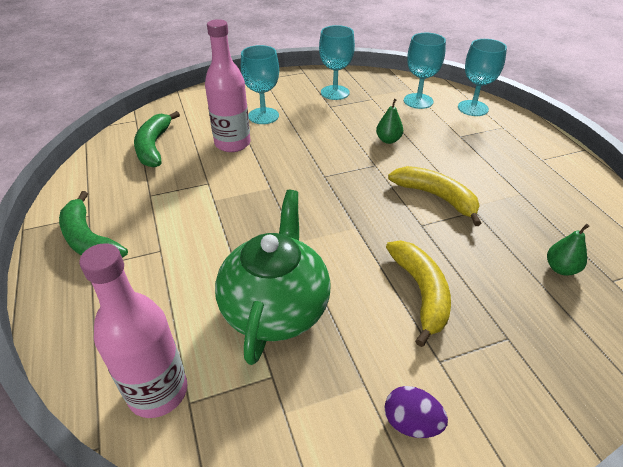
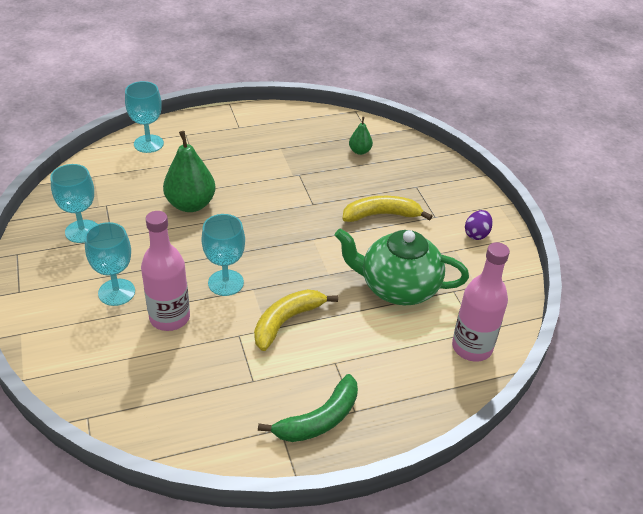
camera: 90 degrees left, 0 degrees up
green banana [134,111,180,167] -> none
green pear [376,99,403,144] -> green pear [163,131,216,212], size x1.96
yellow banana [388,166,482,226] -> yellow banana moved to [254,289,338,351]
turquoise goblet [404,33,446,109] -> turquoise goblet moved to [201,214,245,296]

